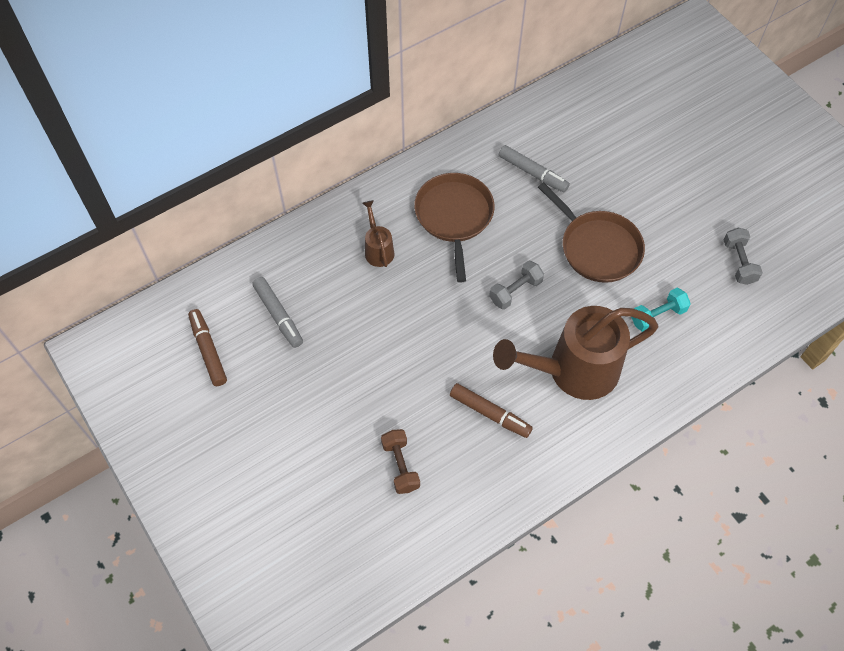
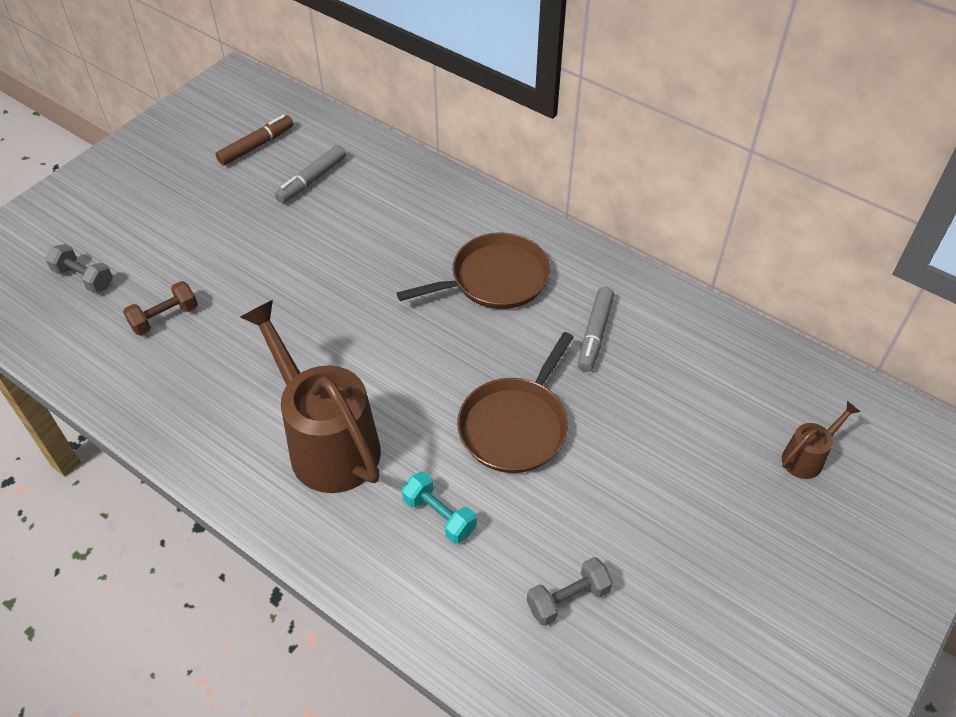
camera: 70 degrees right, 10 degrees down
brown watering can [362,200,395,267] -> brown watering can moved to [782,401,860,479]
brown marker [450,383,533,438] -> none
grey dumbbell [489,261,544,310] -> grey dumbbell moved to [46,244,113,293]

